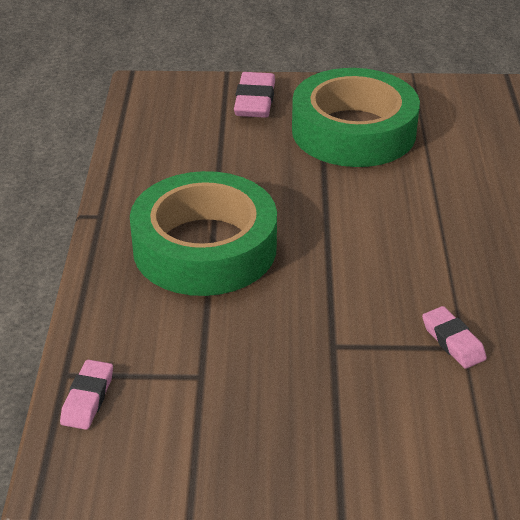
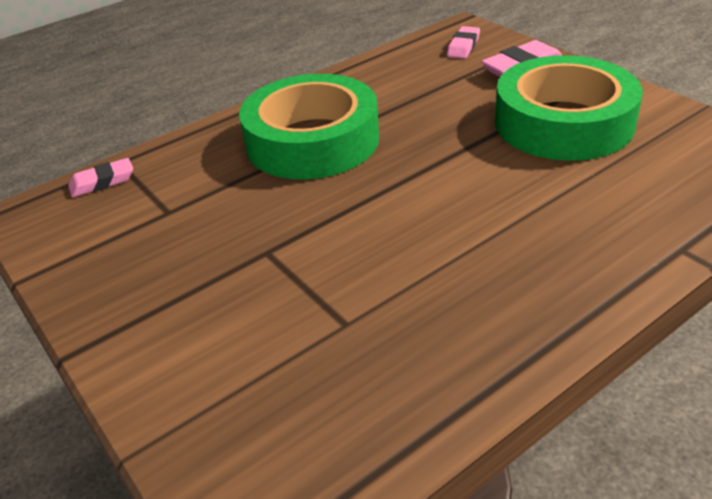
camera: 55 degrees right, 0 degrees up
pink eraser [422,306,487,369] -> pink eraser moved to [447,26,480,59]

